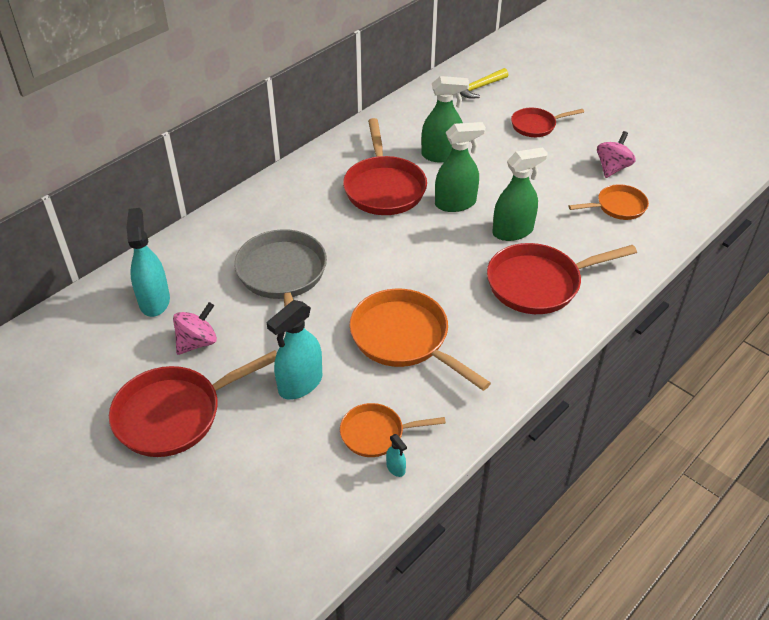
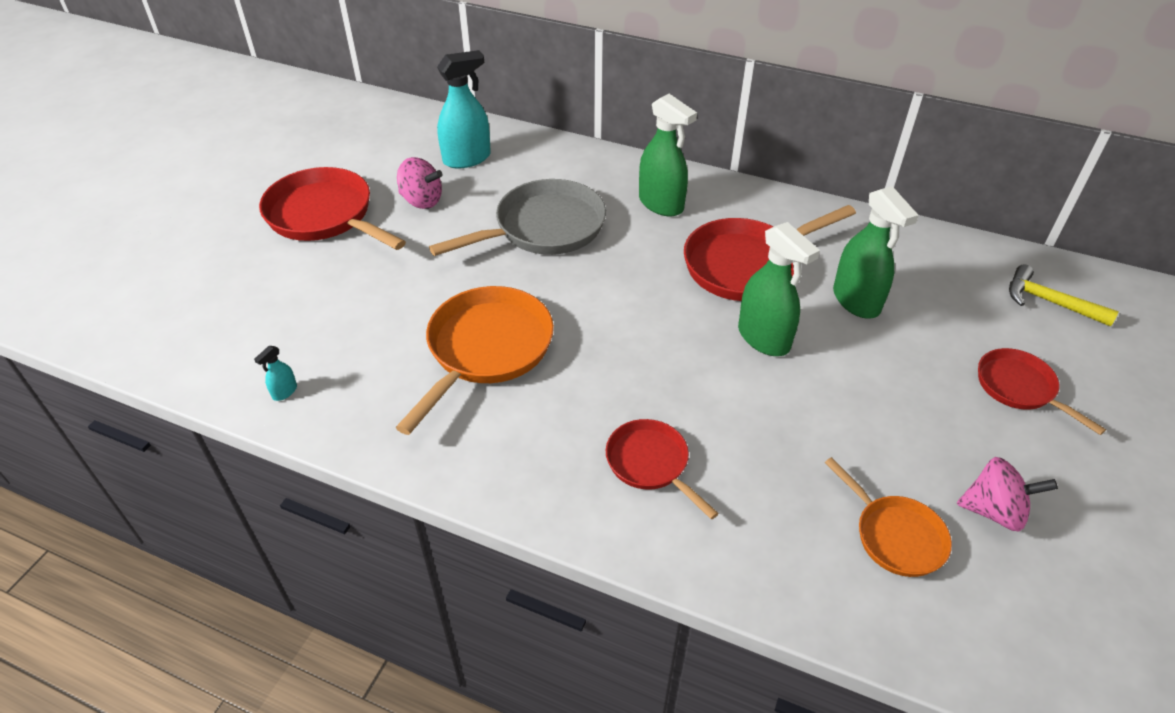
camera: 70 degrees right, 0 degrees up
turquoise spray bottle [267,300,322,400] -> none
orange pan [340,403,446,457] -> none
red pan [487,243,637,314] -> red pan [606,419,719,519], size x0.58
green spray bottle [492,147,548,241] -> green spray bottle moved to [639,94,697,217]

